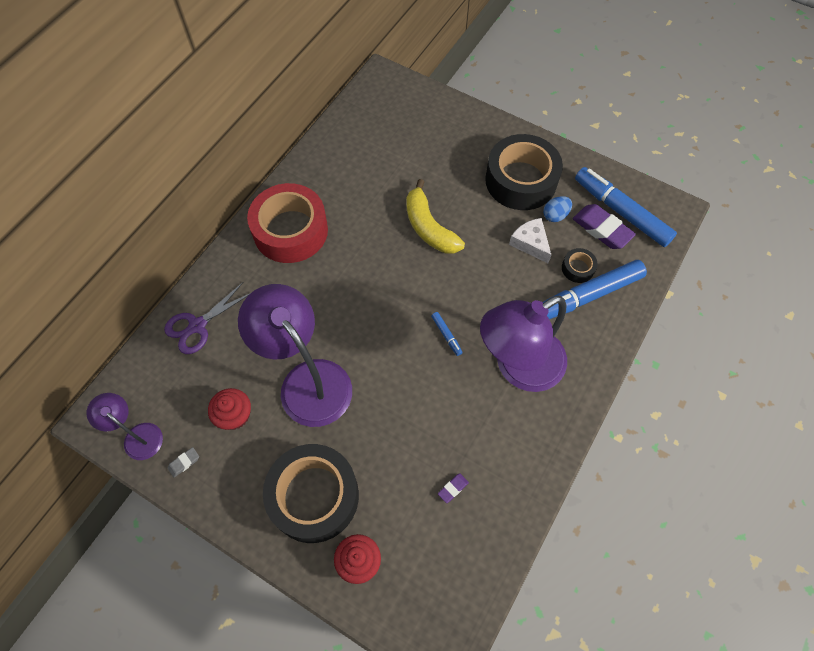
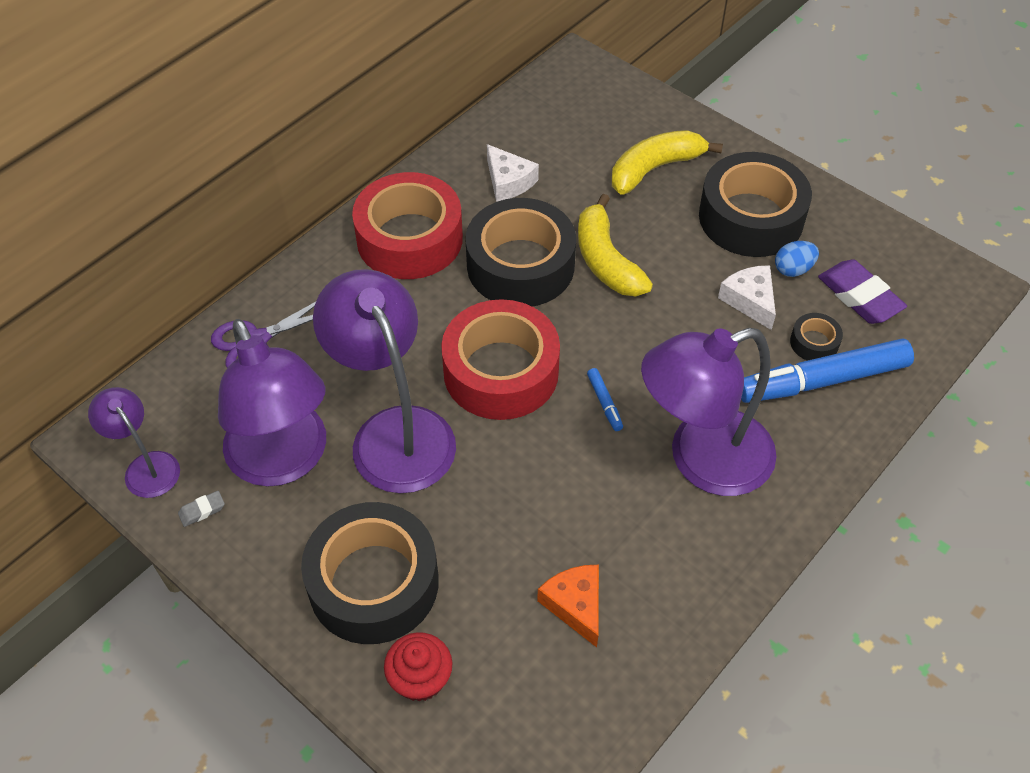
camera: 10 degrees right, 10 degrees down
red cupcake [208,388,251,430] -> purple lamp [218,319,326,487]
purple eraser [438,473,469,503] -> orange cheese [537,565,599,647]
blue marker [575,167,677,247] -> none
none -> red tape [441,299,560,420]
none -> black tape [466,198,576,306]
none -> white cheese [487,144,539,202]
none -> yellow banana [612,130,723,195]

